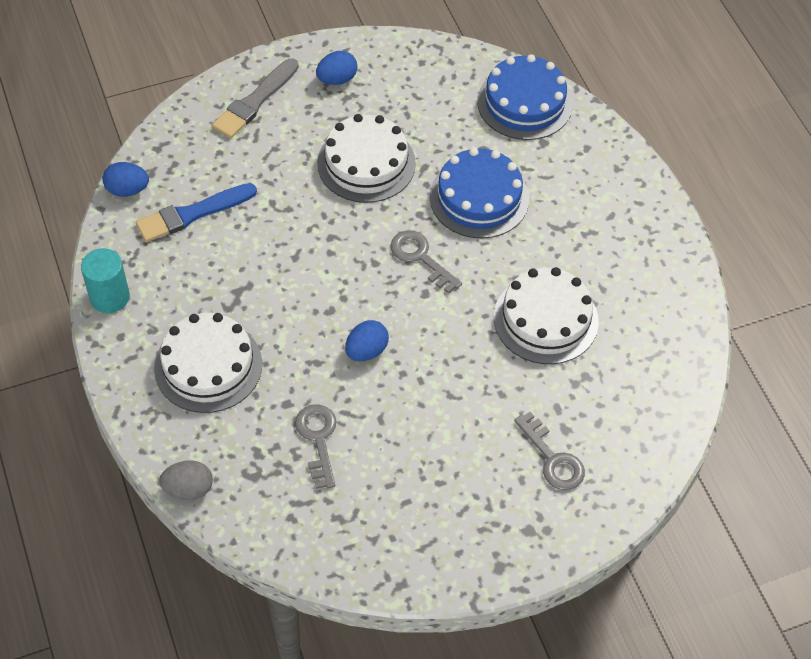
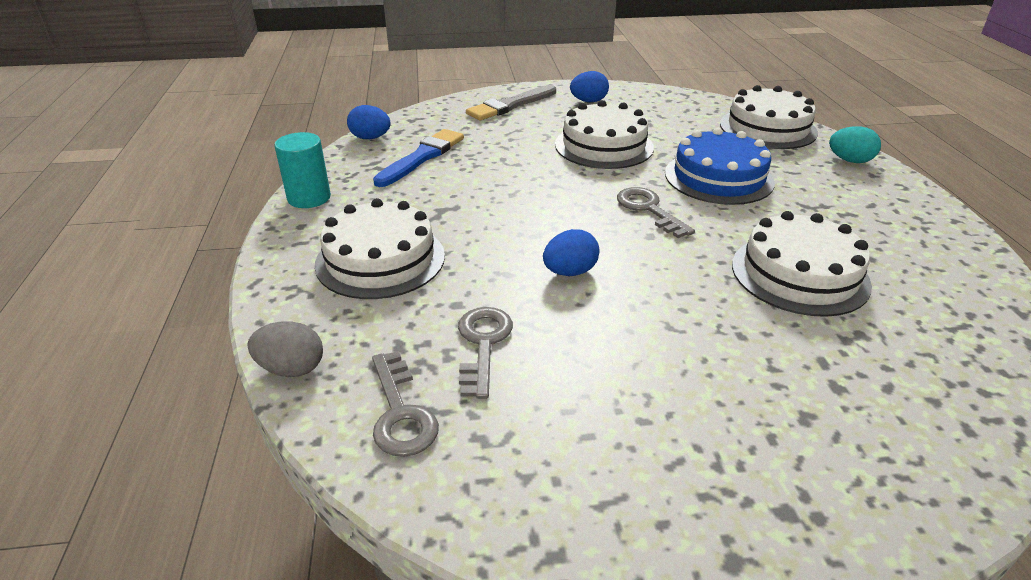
camera: 15 degrees right, 20 degrees down
blue brush [136,183,257,242] -> blue brush turned 135 degrees clockwise [373,129,464,187]
blue cake [477,54,573,140] -> white cake [720,85,818,149]
grey key [514,412,585,490] -> grey key moved to [372,351,439,457]
none -> turquoise egg [829,126,881,163]

